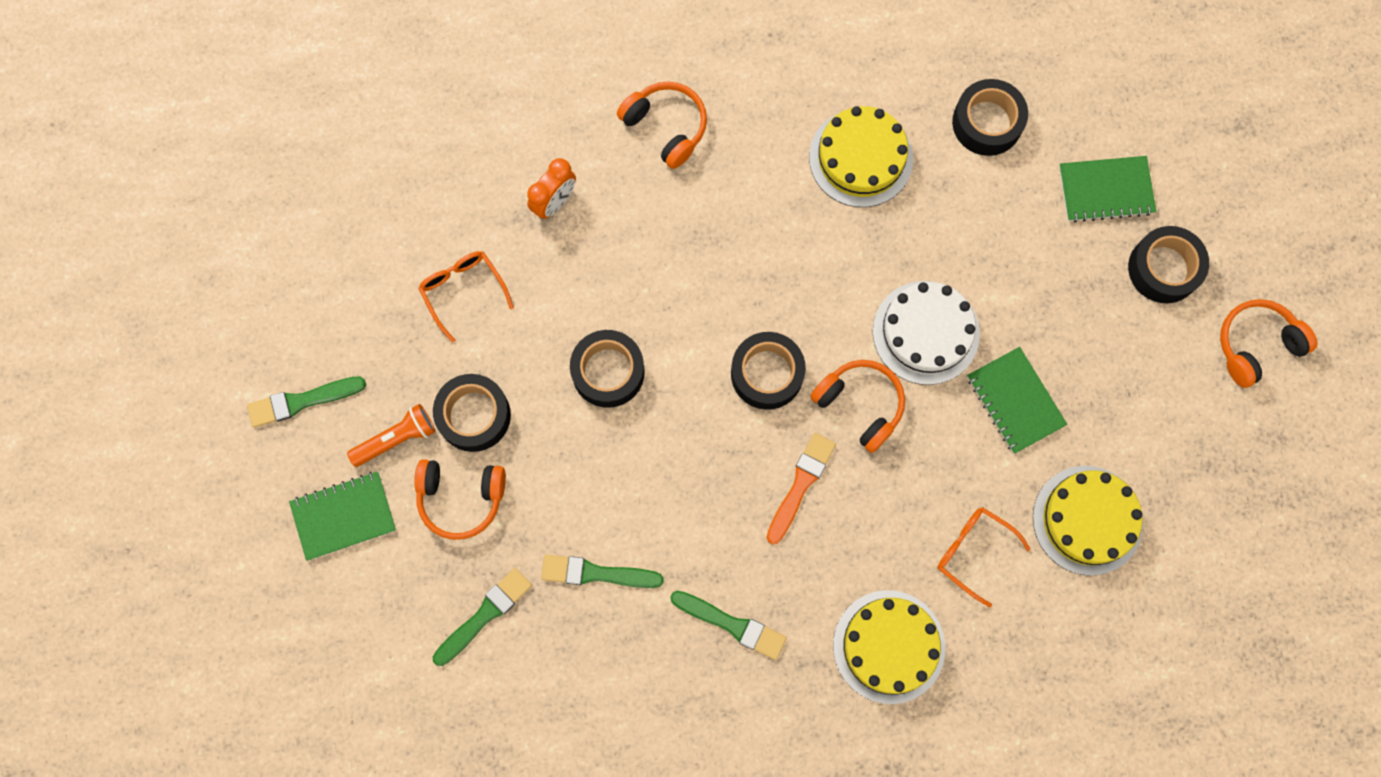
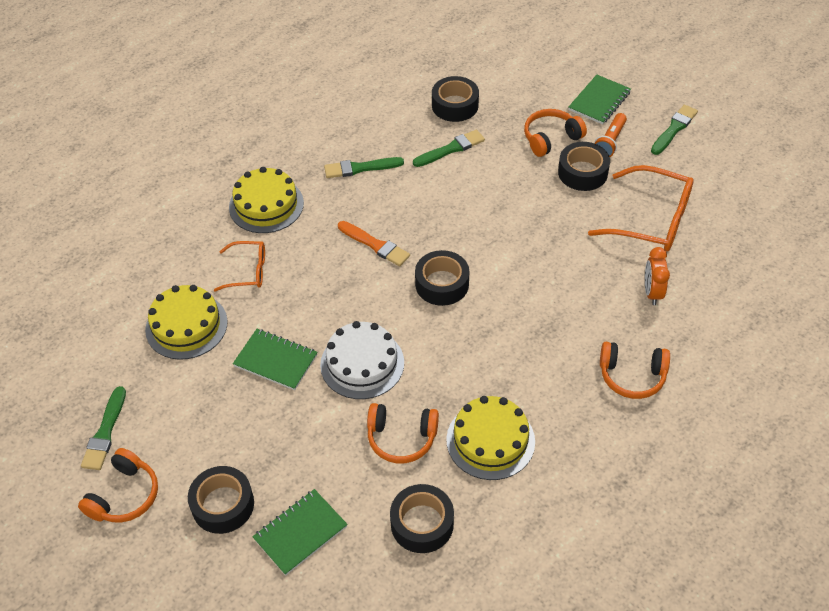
camera: 145 degrees right, 25 degrees down
orange glasses [418,251,514,343] -> orange glasses [588,165,694,252], size x1.77
green brush [433,568,532,666] -> green brush moved to [81,386,126,470]
black tape [570,330,645,408] -> black tape moved to [432,76,479,122]
orange brush [766,433,836,544] -> orange brush turned 45 degrees counterclockwise [338,221,410,266]
orange headphones [810,360,905,453] -> orange headphones moved to [367,403,439,463]

